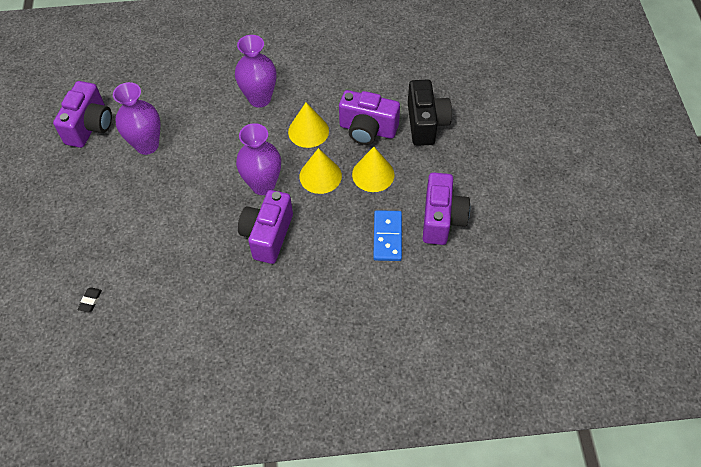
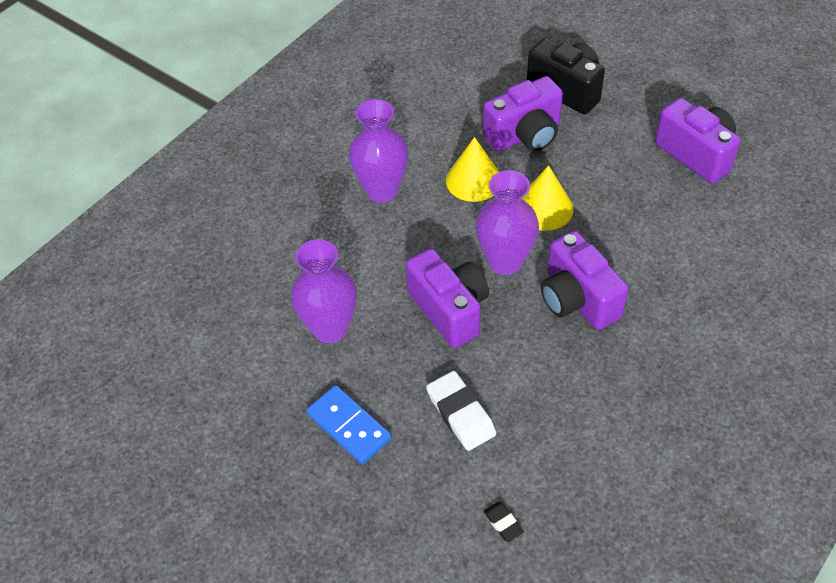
camera: 45 degrees left, 5 degrees down
purple camera [53,81,112,148] -> purple camera moved to [406,249,489,348]
yellow cone [352,147,395,192] -> none
blue domino [373,210,402,261] -> blue domino moved to [307,385,392,464]
none -> white eraser [426,371,496,451]

